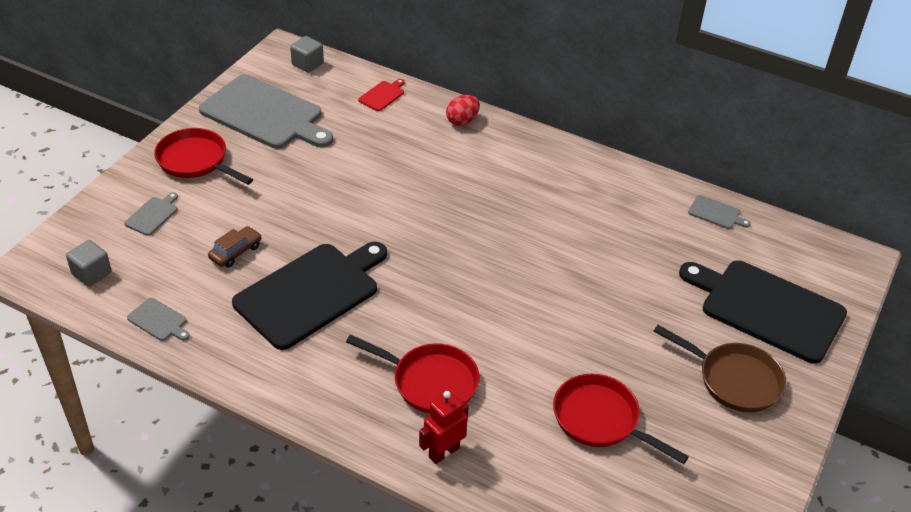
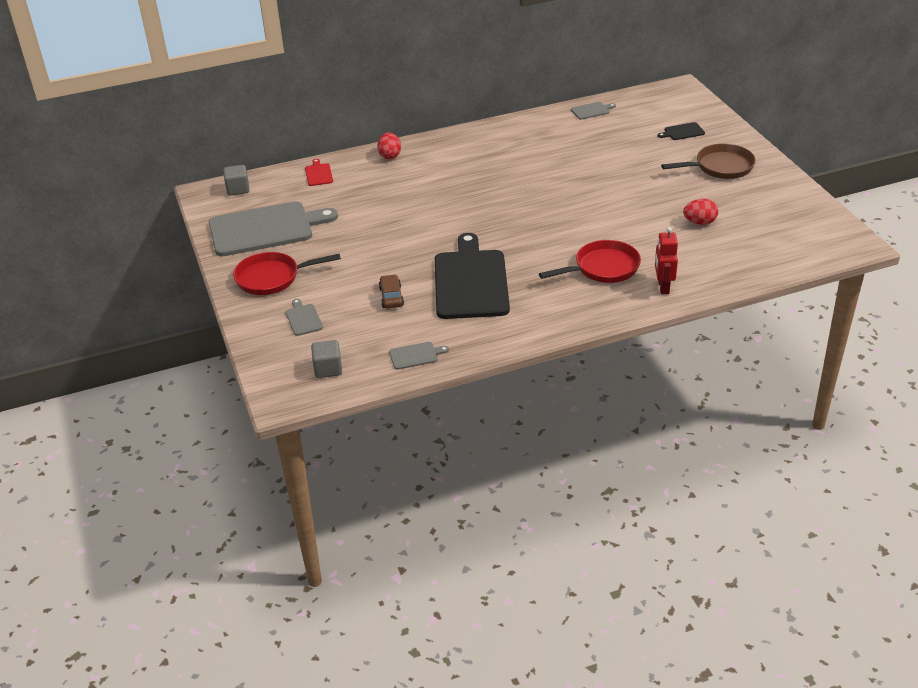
camera: 45 degrees left, 5 degrees down
red pan [553,374,689,464] -> red egg [683,199,718,225]
black cutting board [679,260,847,364] -> black cutting board [658,122,705,140], size x0.40

